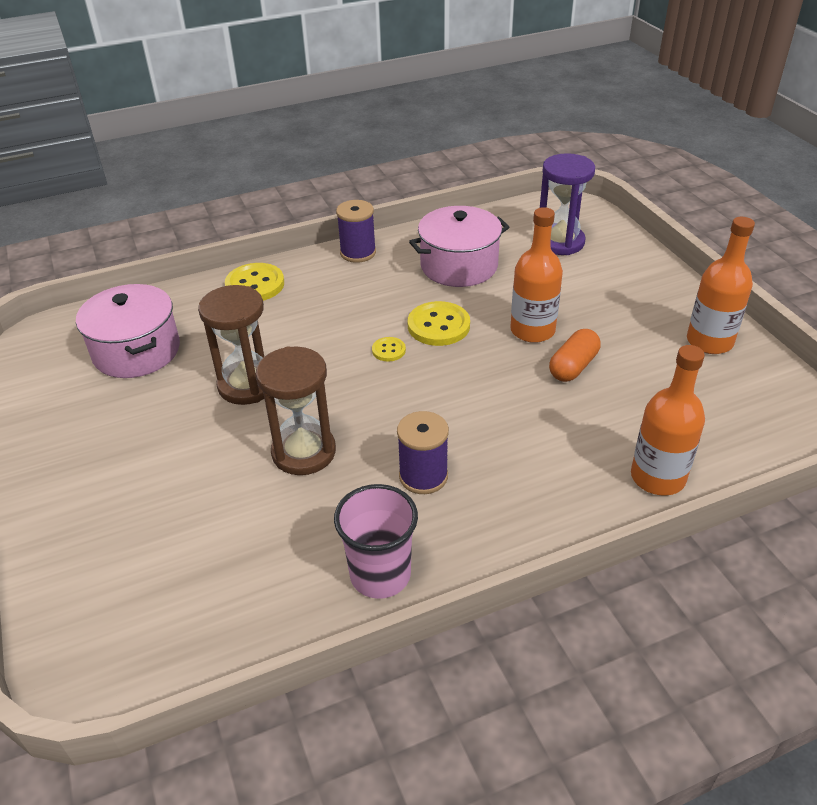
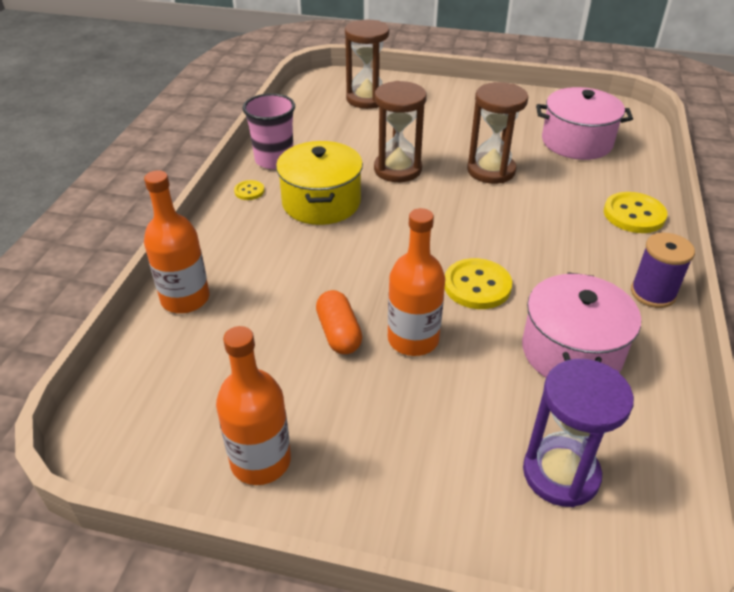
camera: 125 degrees right, 0 degrees up
yellow button [372,337,406,362] -> yellow button moved to [234,180,264,200]
purple spool [397,411,449,494] -> yellow pot [276,141,363,225]
none -> brown hourglass [345,20,389,109]

